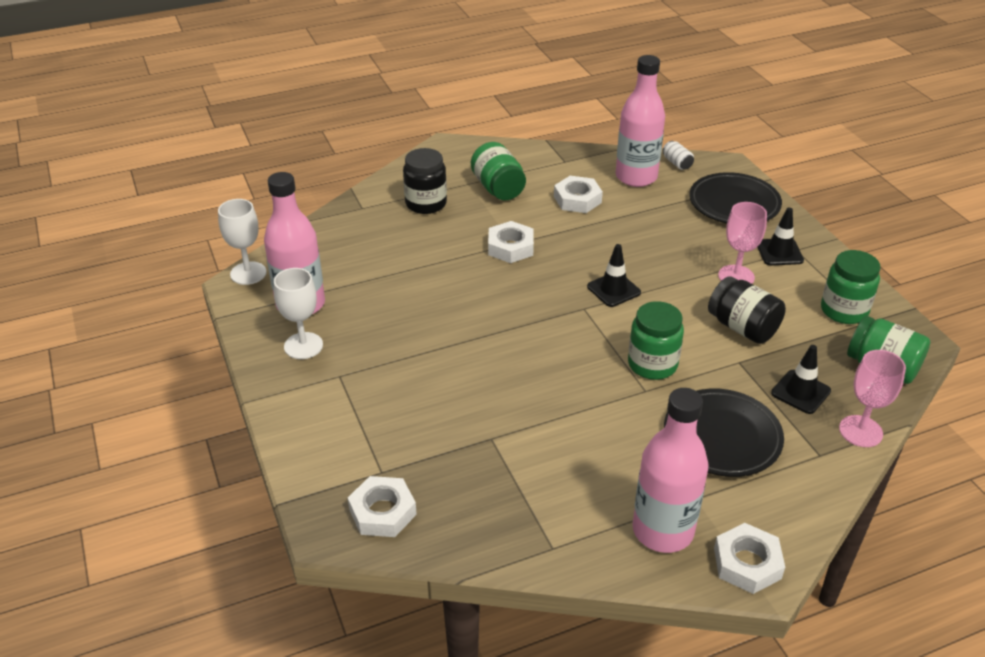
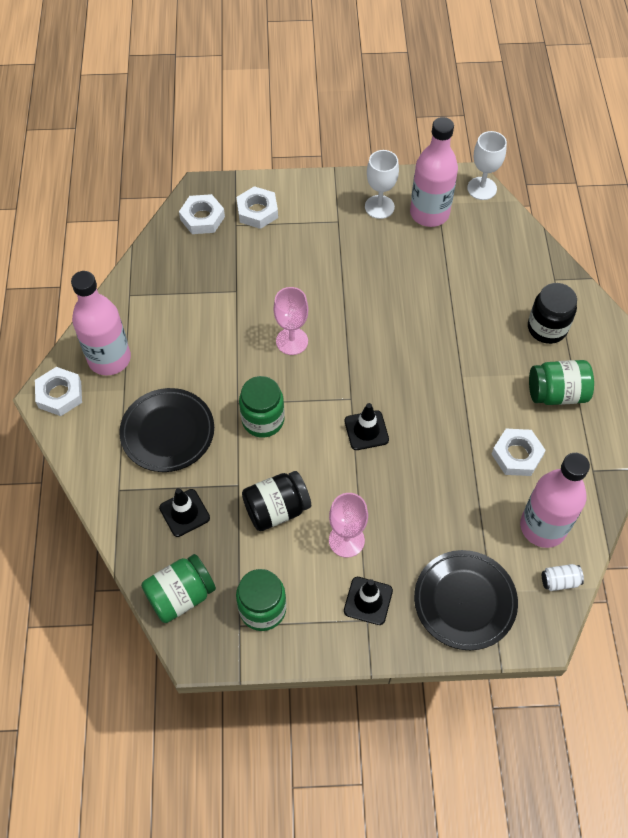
camera: 110 degrees right, 20 degrees up
white nut [488,221,534,263] -> white nut moved to [236,186,278,229]
pink goblet [839,350,906,447] -> pink goblet moved to [274,287,308,355]

